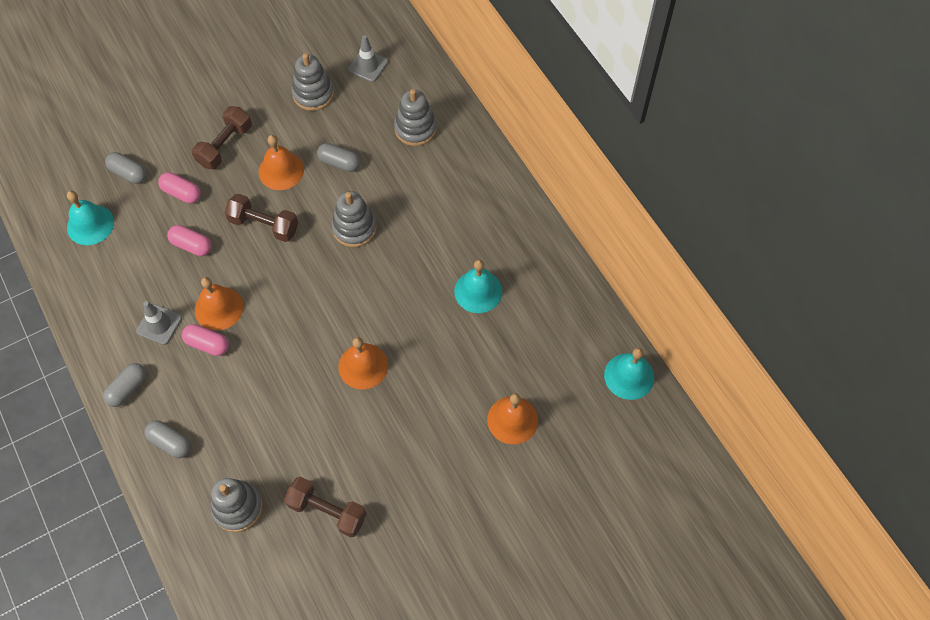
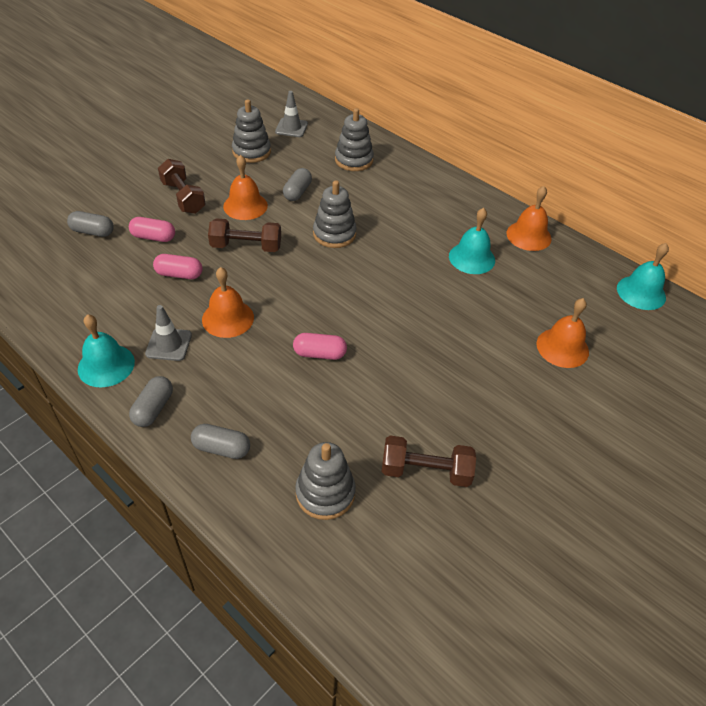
camera: 20 degrees left, 15 degrees down
turquoise bell [67,191,114,245] -> turquoise bell moved to [78,314,135,387]
pink capsule [182,324,229,356] -> pink capsule moved to [293,333,347,360]
brown dumbbell [192,106,252,169] -> brown dumbbell turned 45 degrees counterclockwise [158,159,206,214]
grey capsule [317,143,360,172] -> grey capsule turned 75 degrees counterclockwise [283,168,312,201]
orange bell [338,337,388,390] -> orange bell moved to [506,186,552,251]

